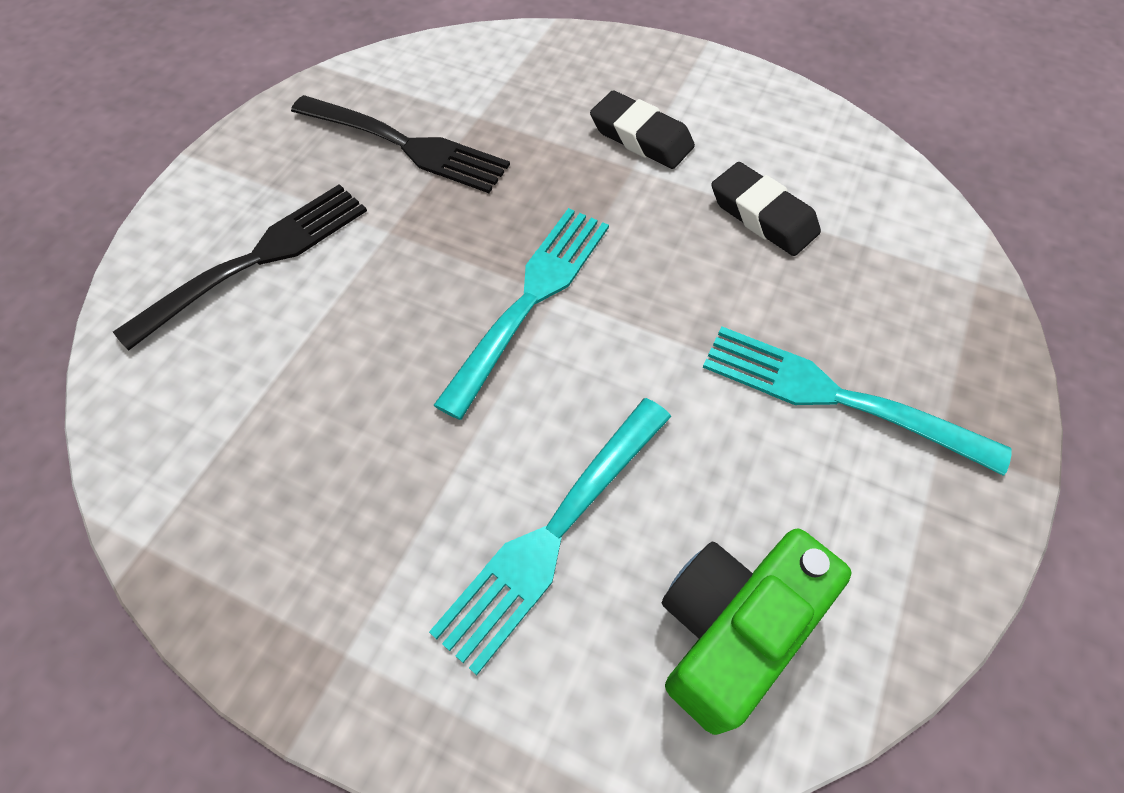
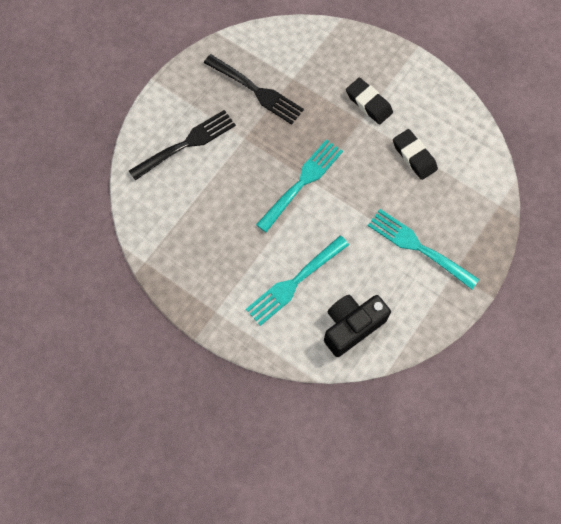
camera: 10 degrees right, 10 degrees up
green camera [662,529,851,735] -> black camera [324,295,391,357]

